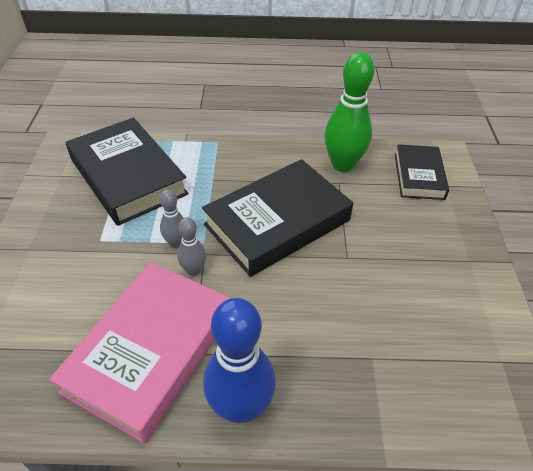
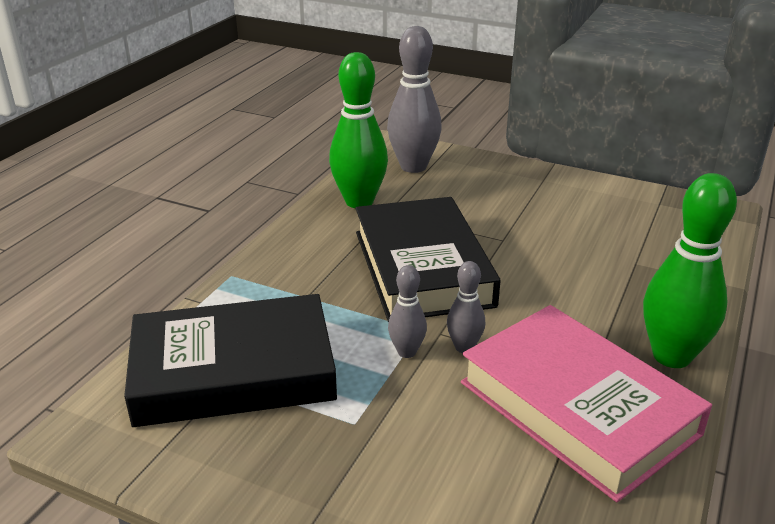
camera: 65 degrees left, 15 degrees down
blue bowling pin [203,298,276,423] -> green bowling pin [643,173,737,368]
black book [395,144,449,200] -> grey bowling pin [387,26,442,173]

